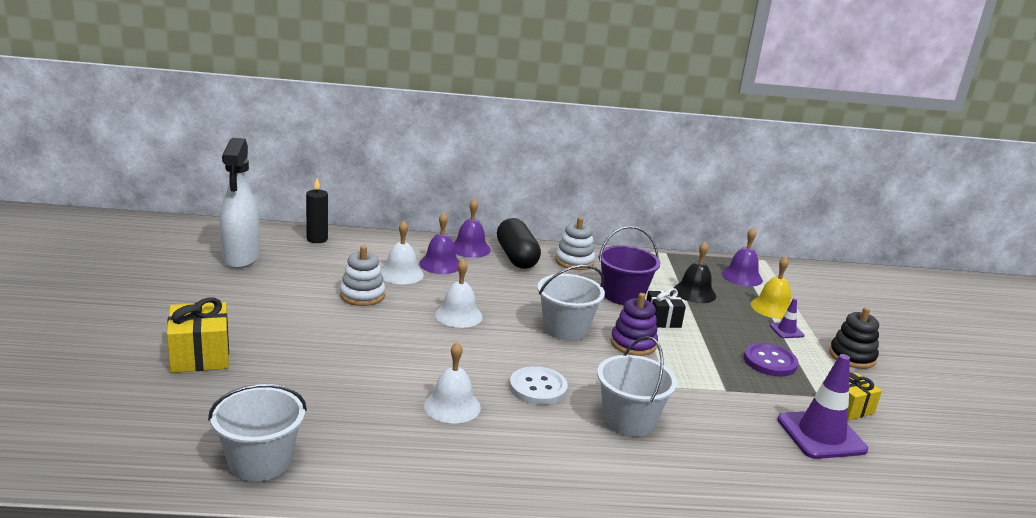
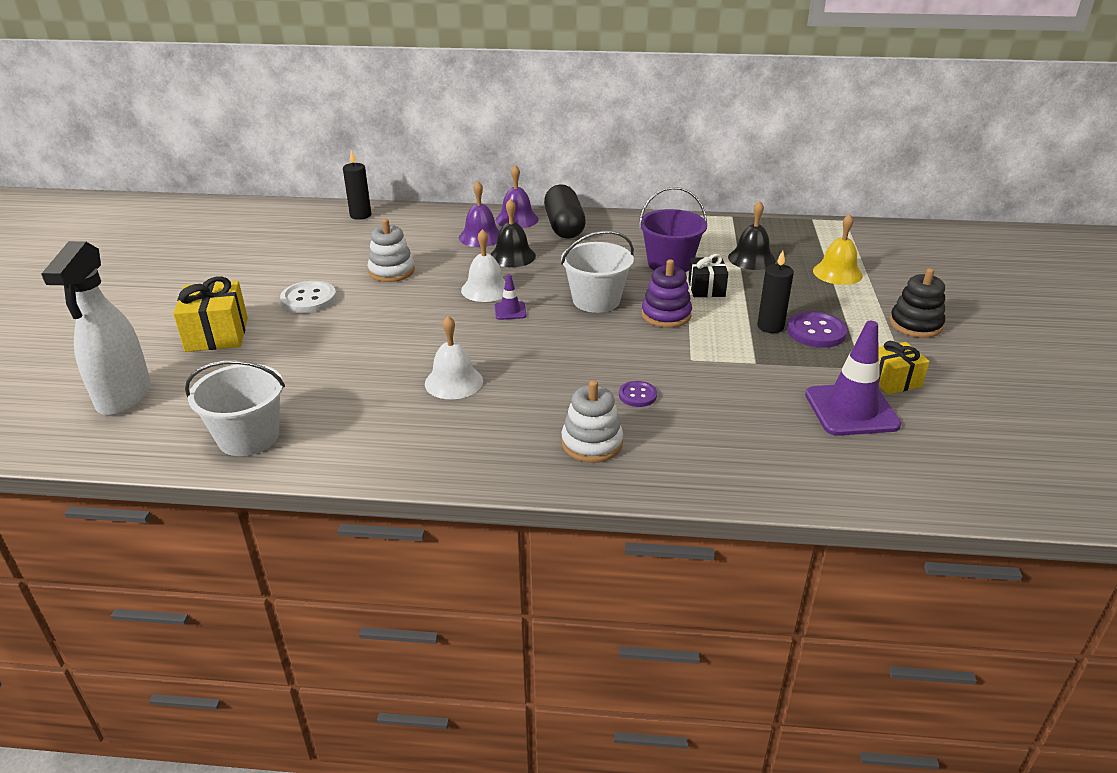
camera: 10 degrees right, 10 degrees up
white spray bottle [220,138,260,269] -> white spray bottle moved to [41,241,151,416]
white bell [381,221,424,284] -> none
white button [510,366,568,405] -> white button moved to [280,281,336,313]
white stacking toy [555,217,595,270] -> white stacking toy moved to [561,380,623,463]
white bucket [597,336,677,437] -> purple button [619,381,657,407]
purple bell [721,228,763,287] -> none
purple traffic cone [770,298,804,338] -> purple traffic cone moved to [495,274,527,320]
none -> black bell [490,198,536,267]
none -> black candle [757,250,794,333]

